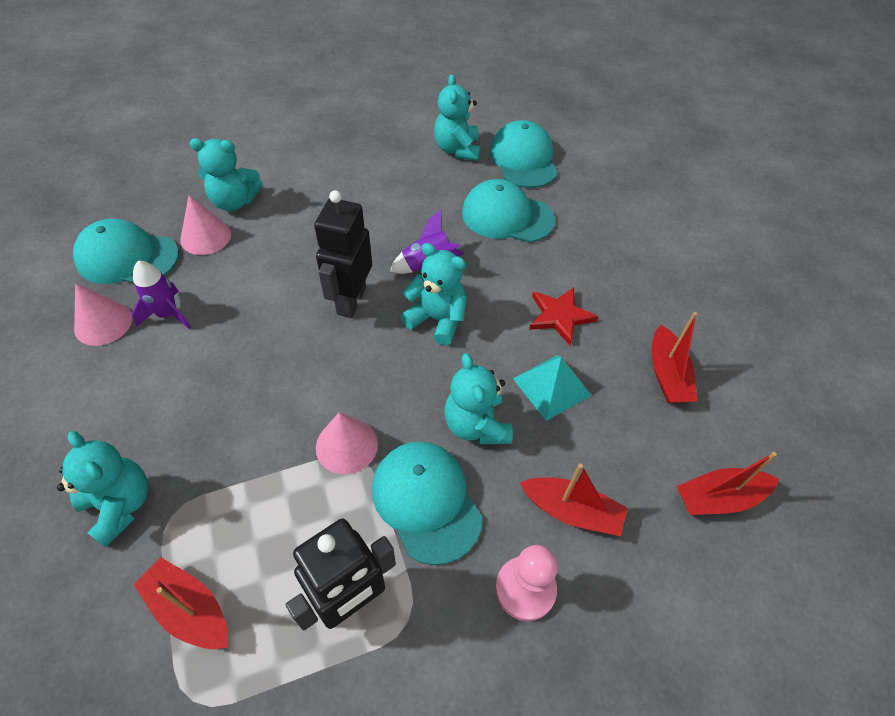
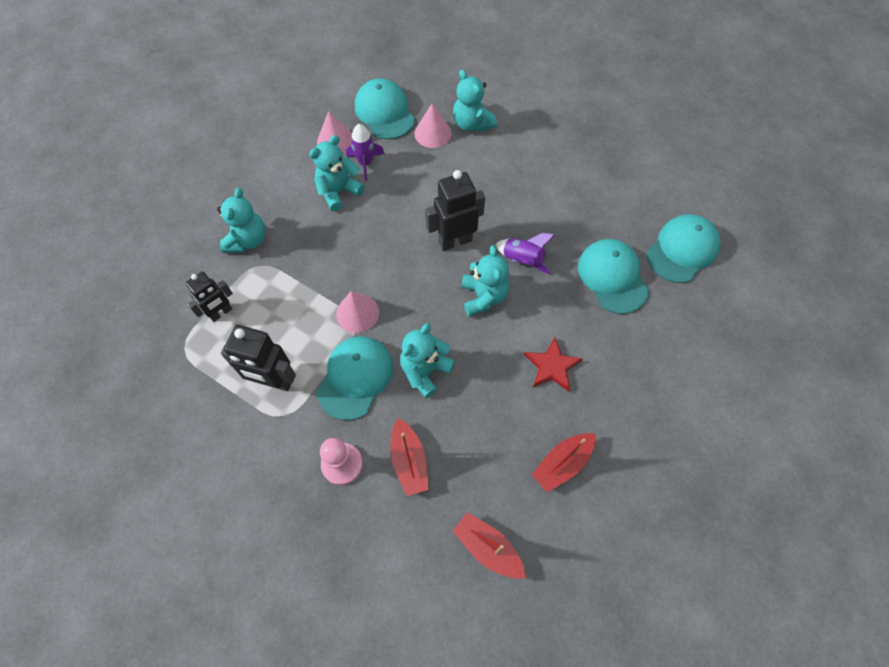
camera: 55 degrees right, 10 degrees up
red boat [133,557,228,649] -> black robot [185,272,233,322]
turquoise teddy bear [434,74,481,161] -> turquoise teddy bear moved to [309,135,365,211]
turquoise pyramid [513,355,591,421] -> none

